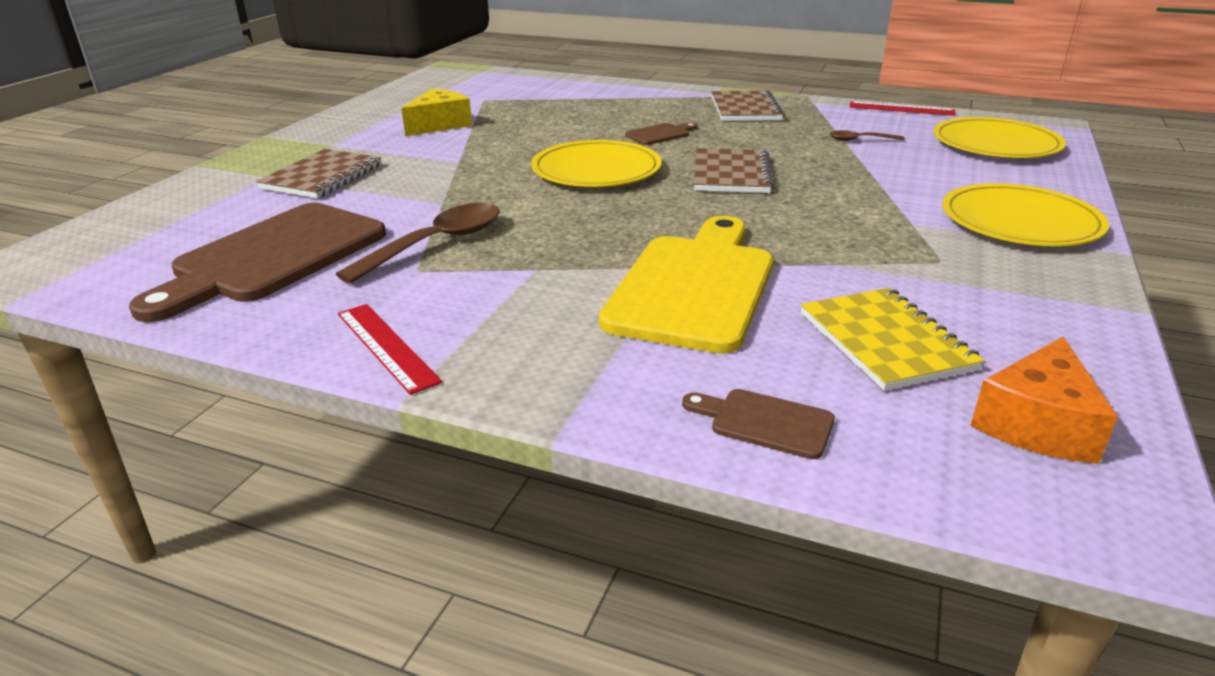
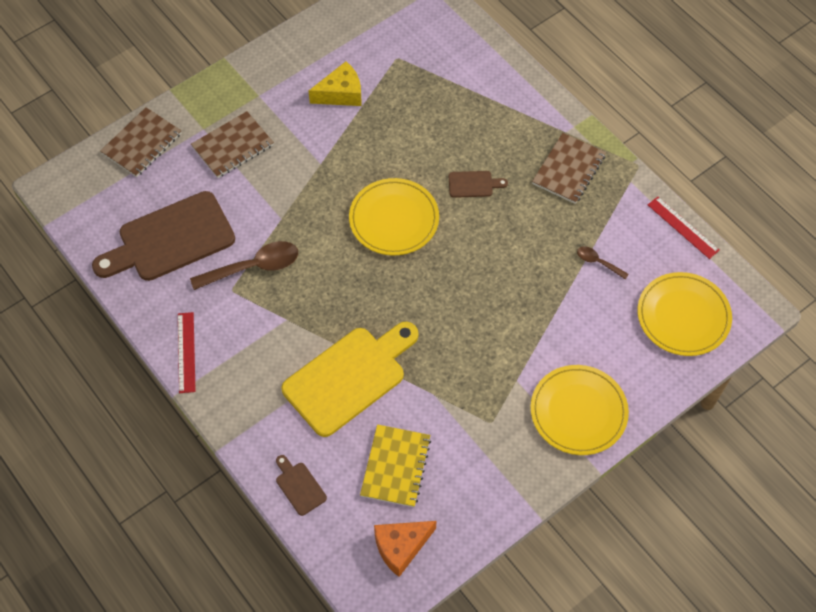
camera: 30 degrees right, 30 degrees up
brown notebook [694,148,774,193] -> brown notebook moved to [100,107,181,177]

